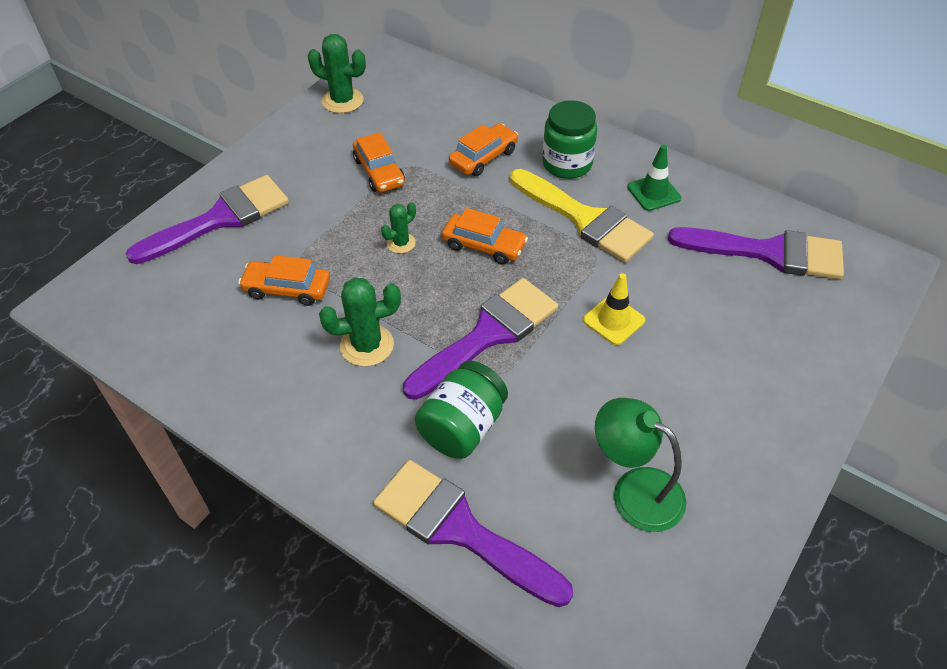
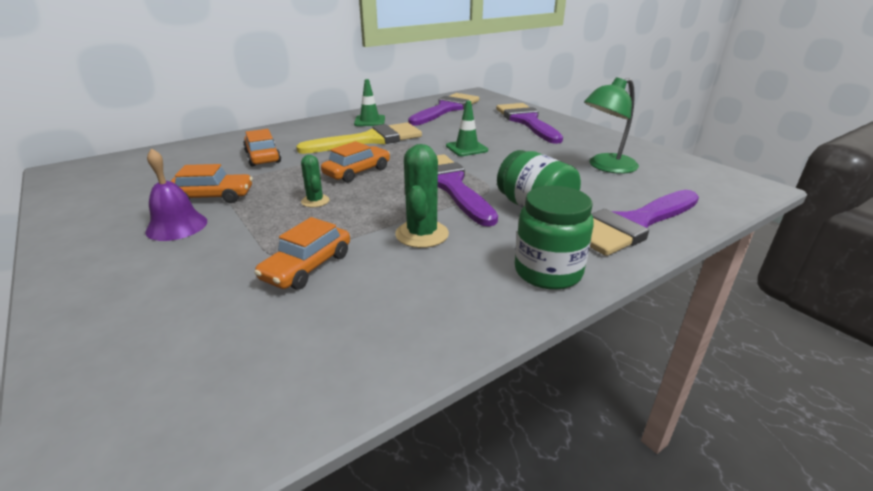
camera: 70 degrees left, 20 degrees down
purple brush [126,175,289,264] -> purple brush moved to [496,103,563,144]
green cactus [308,34,366,113] -> none
green jar [542,100,597,179] -> green jar moved to [515,186,594,290]
yellow traffic cone [583,273,645,345] -> green traffic cone [446,101,488,156]
none -> purple bell [145,148,207,241]

